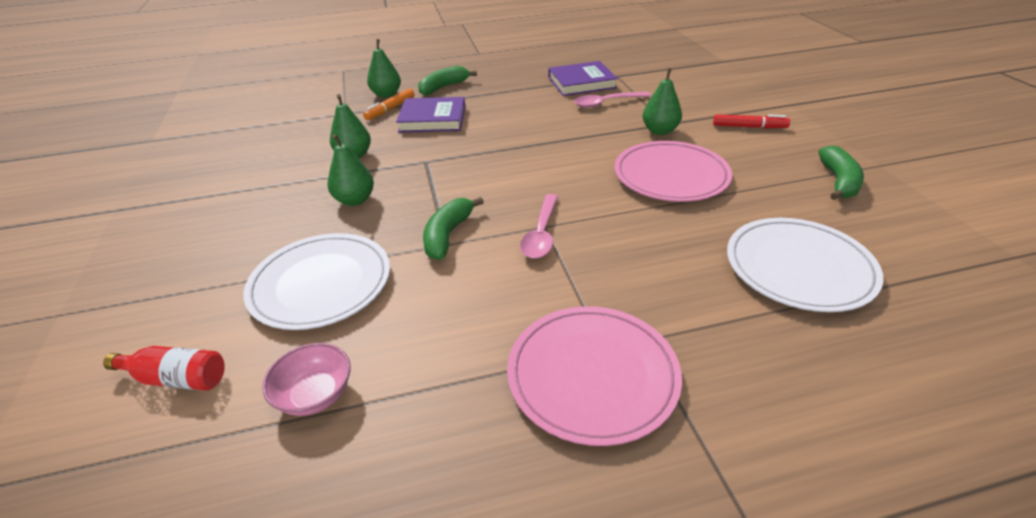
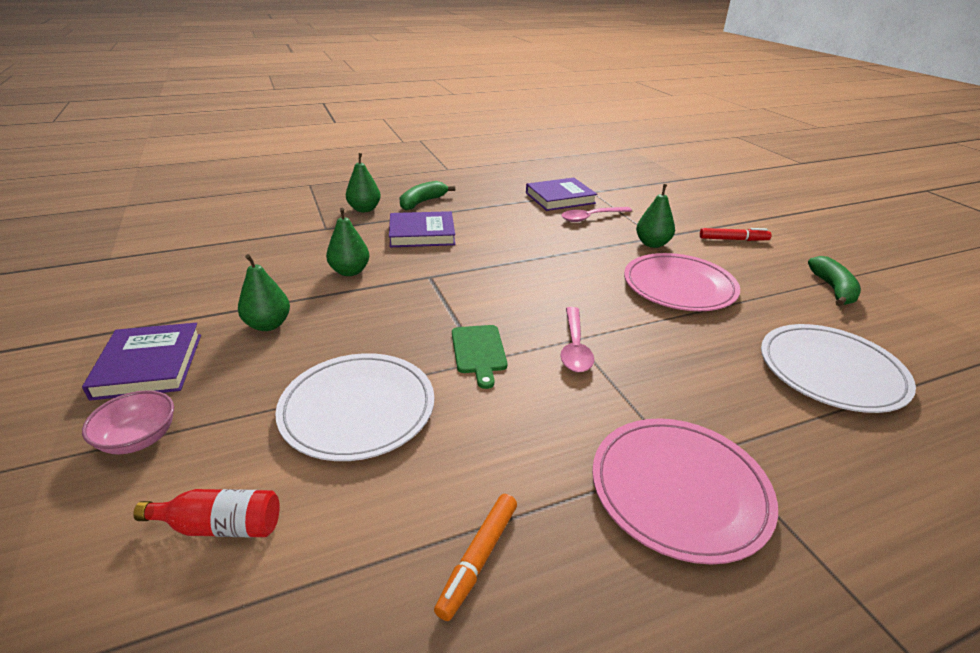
camera: 10 degrees left, 5 degrees down
pink bowl [262,343,351,416] -> pink bowl moved to [82,390,174,454]
green pear [328,134,374,206] -> green pear moved to [238,254,290,331]
orange marker [363,88,415,120] -> orange marker moved to [434,494,517,621]
green banana [423,197,484,260] -> green cutting board [452,325,507,389]
none -> purple book [82,323,201,401]

